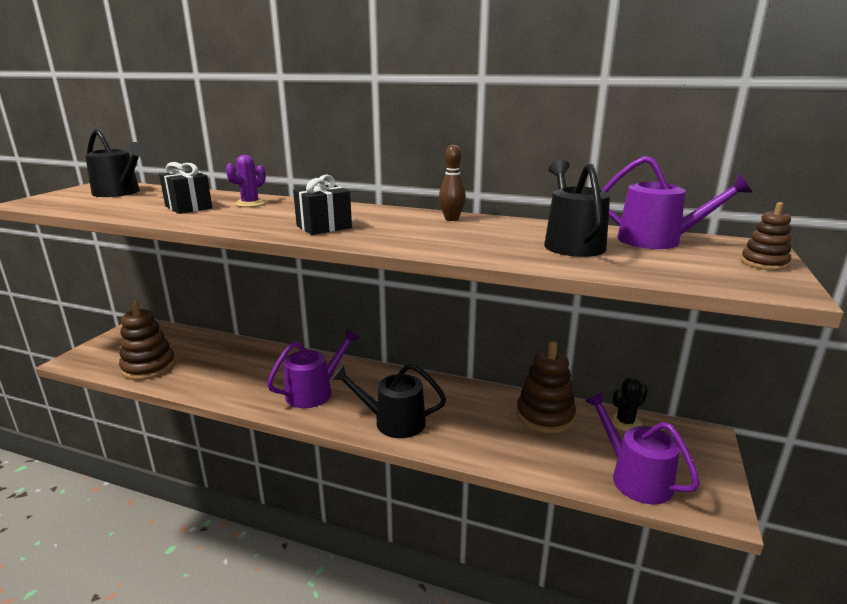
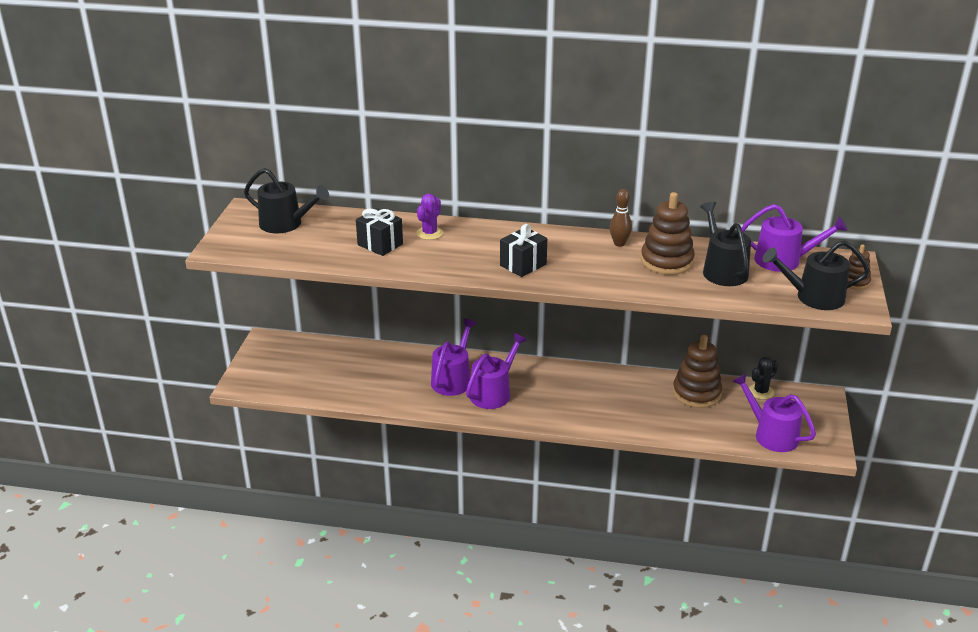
camera: 10 degrees left, 10 degrees up
brown stacking toy [119,301,176,380] -> brown stacking toy moved to [641,192,695,275]
black watering can [331,364,446,438] -> black watering can moved to [762,240,870,310]
none -> purple watering can [431,319,477,396]

